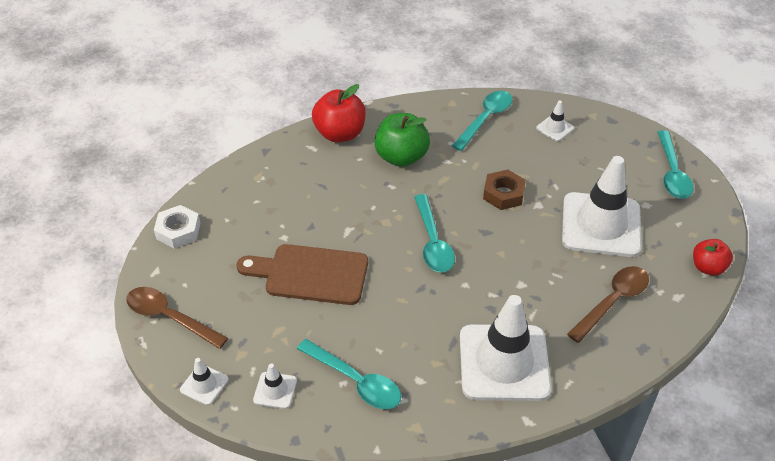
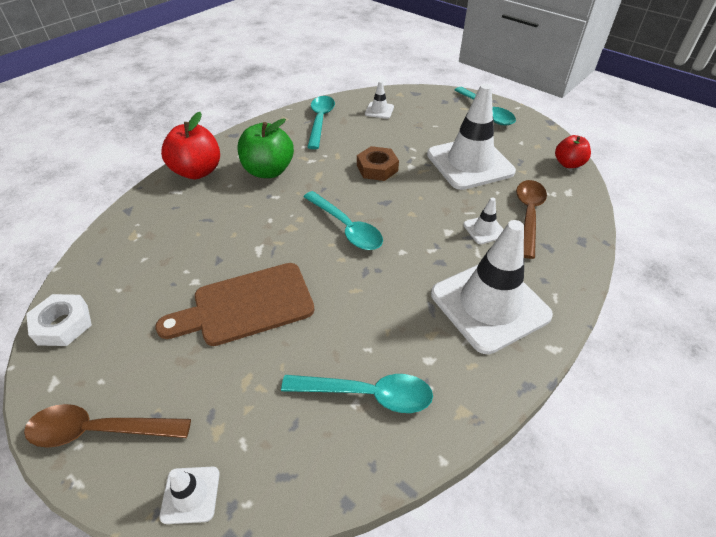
camera: 30 degrees left, 0 degrees up
white traffic cone [253,363,297,409] -> white traffic cone moved to [463,197,504,244]

